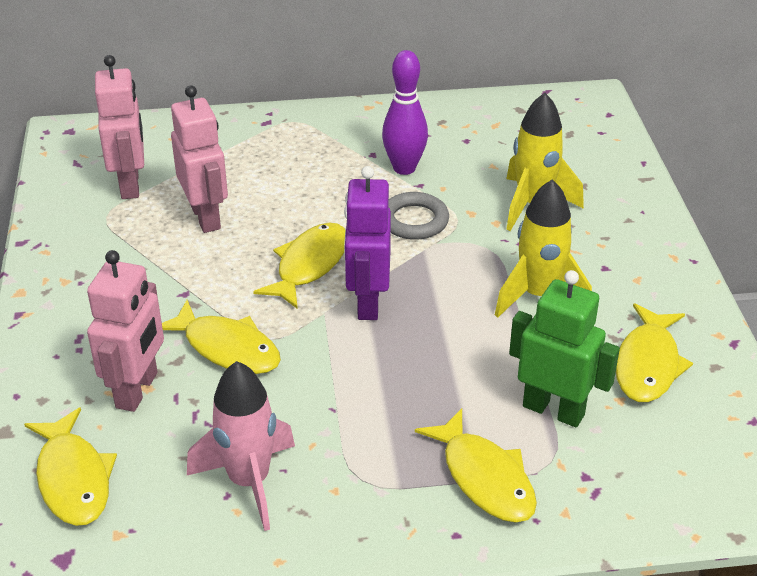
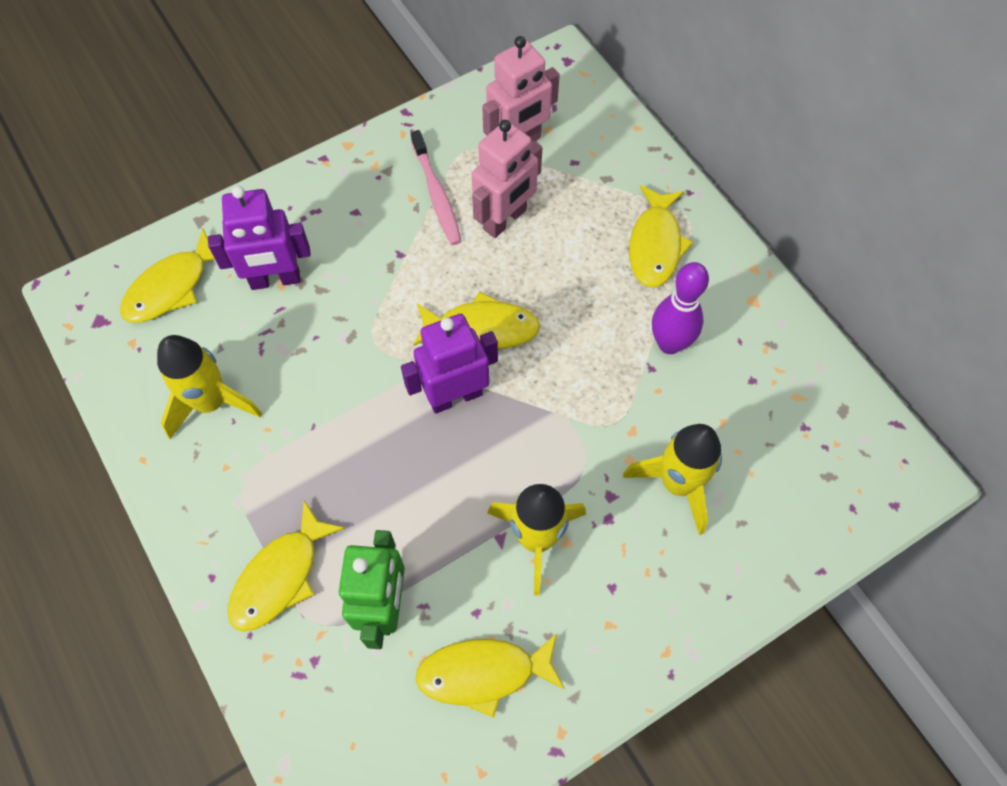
camera: 65 degrees right, 25 degrees up
pink robot [87,250,164,412] -> purple robot [208,186,311,290]
yellow fish [162,300,281,374] -> yellow fish moved to [629,185,693,288]
pink rocket [187,361,295,531] -> yellow rocket [157,335,262,439]
grey ring [389,192,449,240] -> none
none -> pink toothbrush [411,130,461,245]

